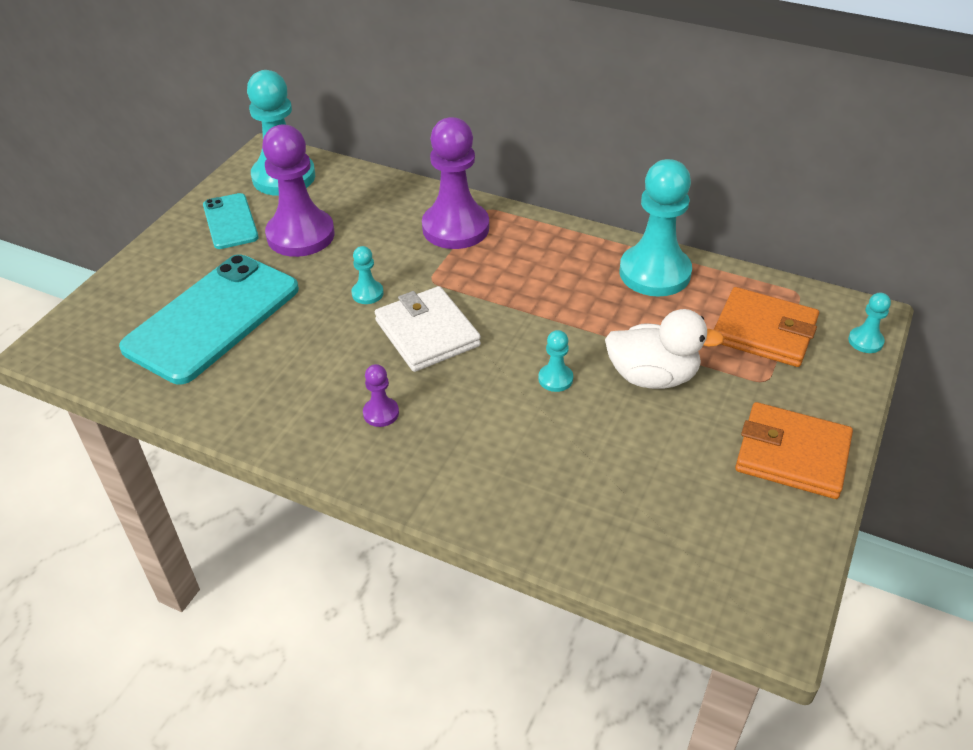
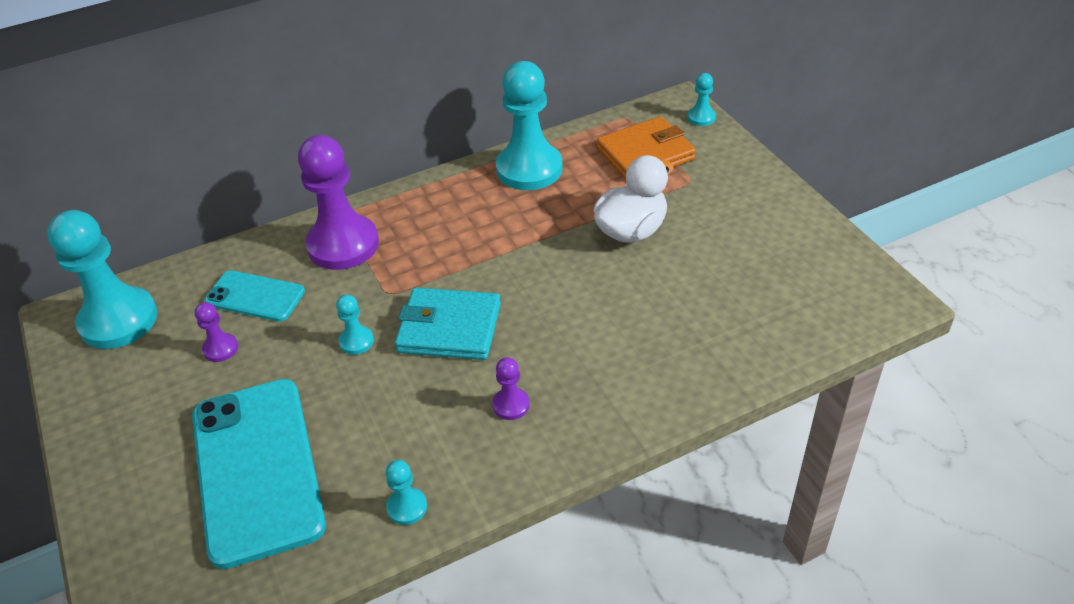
camera: 50 degrees left, 0 degrees up
turquoise phone [203,193,259,249] -> turquoise phone moved to [205,270,305,322]
purple pawn [262,125,335,257] -> purple pawn [195,302,238,362], size x0.44
white wallet [375,286,481,372] -> turquoise wallet [395,287,501,360]
turquoise pawn [538,330,573,392] -> turquoise pawn moved to [385,460,427,525]
orange wallet [735,402,853,499] -> none

